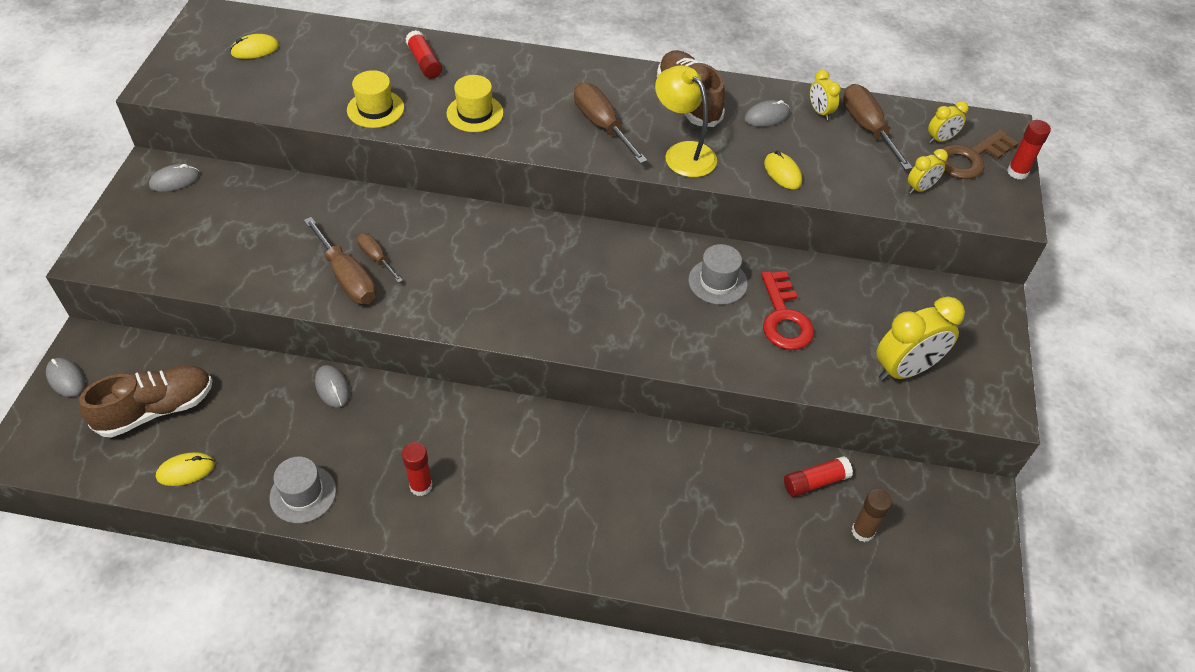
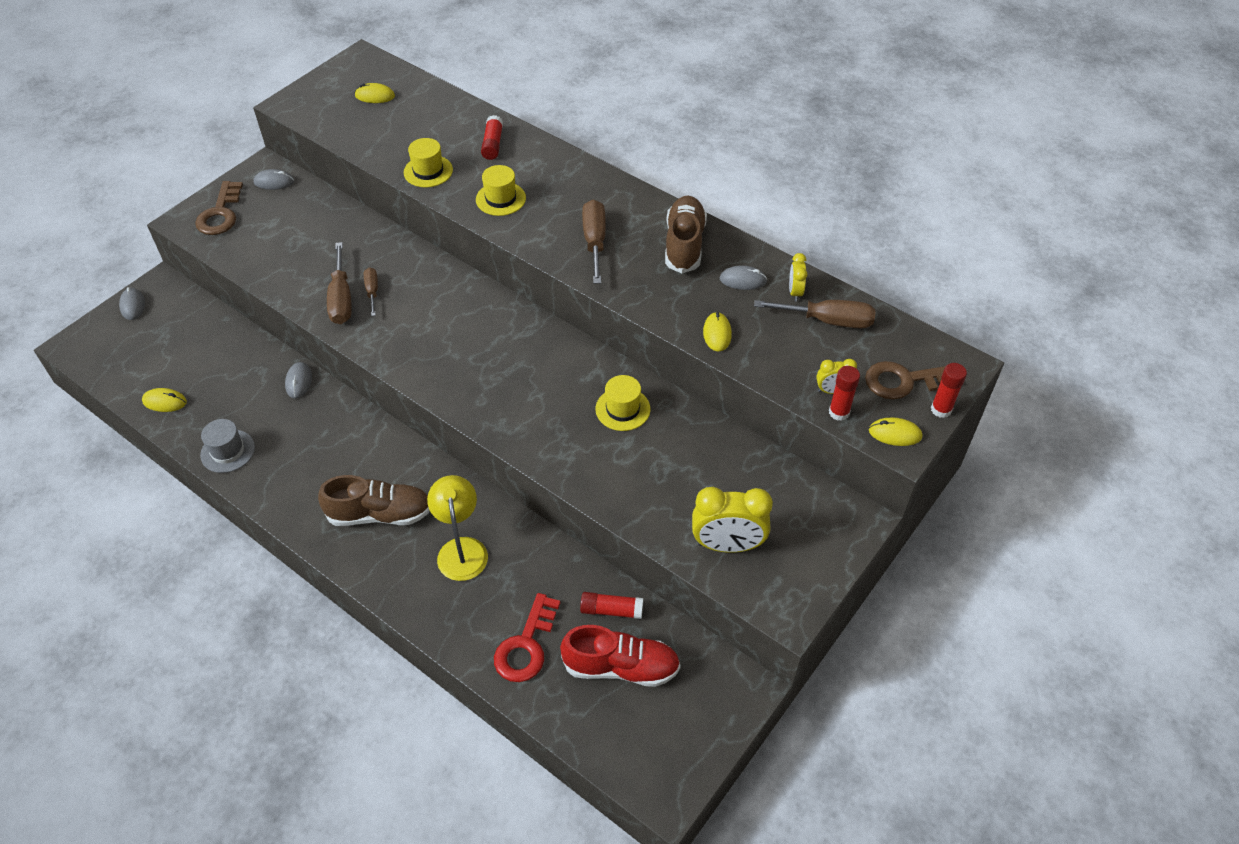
camera: 30 degrees right, 0 degrees up
brown shoe [79,366,213,437] -> brown shoe moved to [318,475,430,526]
red glue stick [402,442,433,496] -> red glue stick moved to [829,366,860,421]
yellow lamp [655,65,717,177] -> yellow lamp moved to [427,475,488,581]
grey hat [688,244,748,305] -> yellow hat [596,375,650,431]
red key [761,271,814,350] -> red key moved to [494,593,560,682]
brown screwdriver [843,84,913,170] -> brown screwdriver turned 90 degrees clockwise [754,300,876,328]
brown glue stick [852,489,892,542] -> red shoe [560,625,681,687]
yellow clock [928,101,969,143] -> none
none -> brown key [195,181,243,235]
none -> yellow mouse [869,418,922,446]

